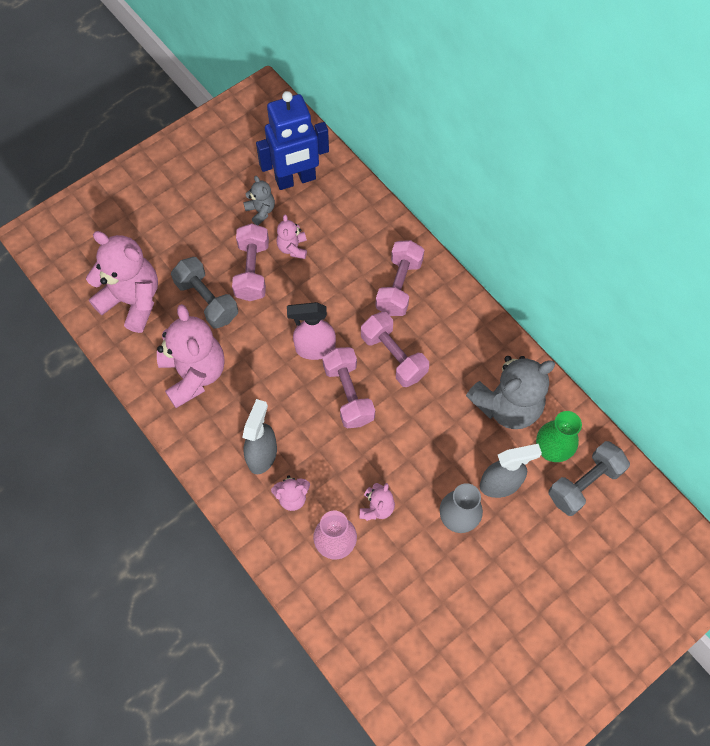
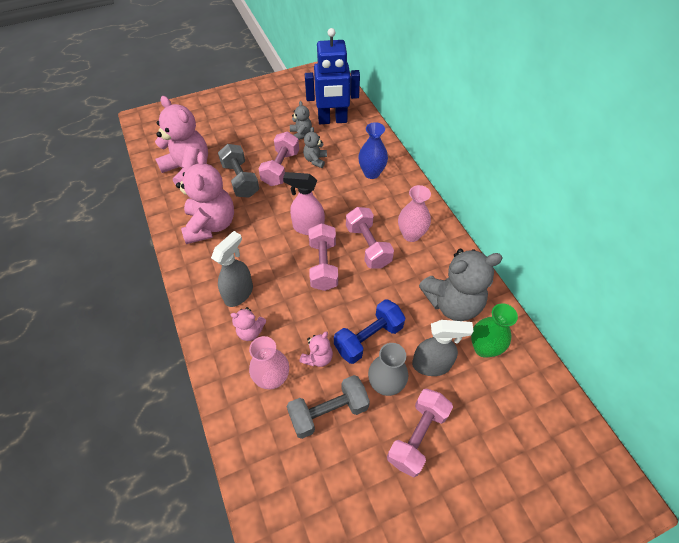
camera: 15 degrees right, 10 degrees down
pink teddy bear [276,214,307,259] -> grey teddy bear [303,127,327,168]
pink dumbbell [376,240,424,316] -> pink dumbbell moved to [387,388,453,477]
grey dumbbell [548,441,630,516] -> grey dumbbell moved to [286,375,370,439]
none -> blue dumbbell [334,299,405,364]
none -> blue vase [358,122,388,179]
none -> pink vase [398,185,431,242]

